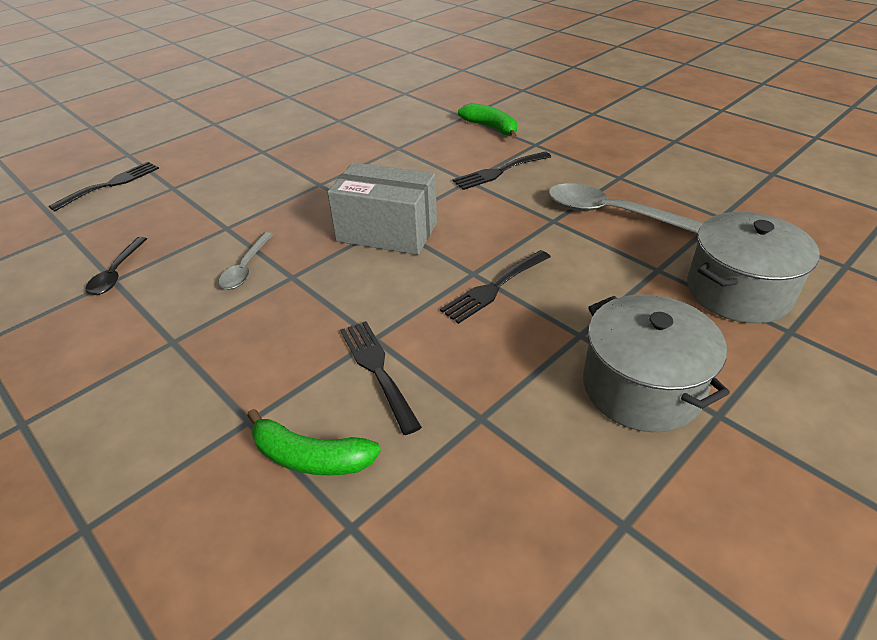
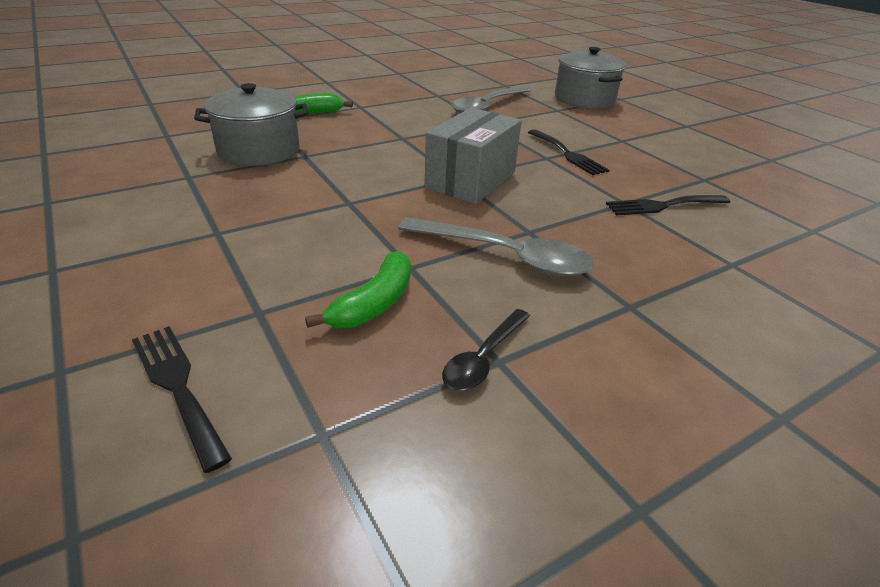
camera: 80 degrees left, 5 degrees down
black spoon [86,237,147,295] -> black spoon turned 105 degrees clockwise [442,309,530,390]
grey spoon [218,232,274,289] -> grey spoon [398,217,594,277], size x1.75
green banana [247,409,381,476] -> green banana moved to [305,251,411,328]
black fork [453,152,551,190] -> none
grey pot [583,294,730,432] -> grey pot moved to [194,83,308,166]

